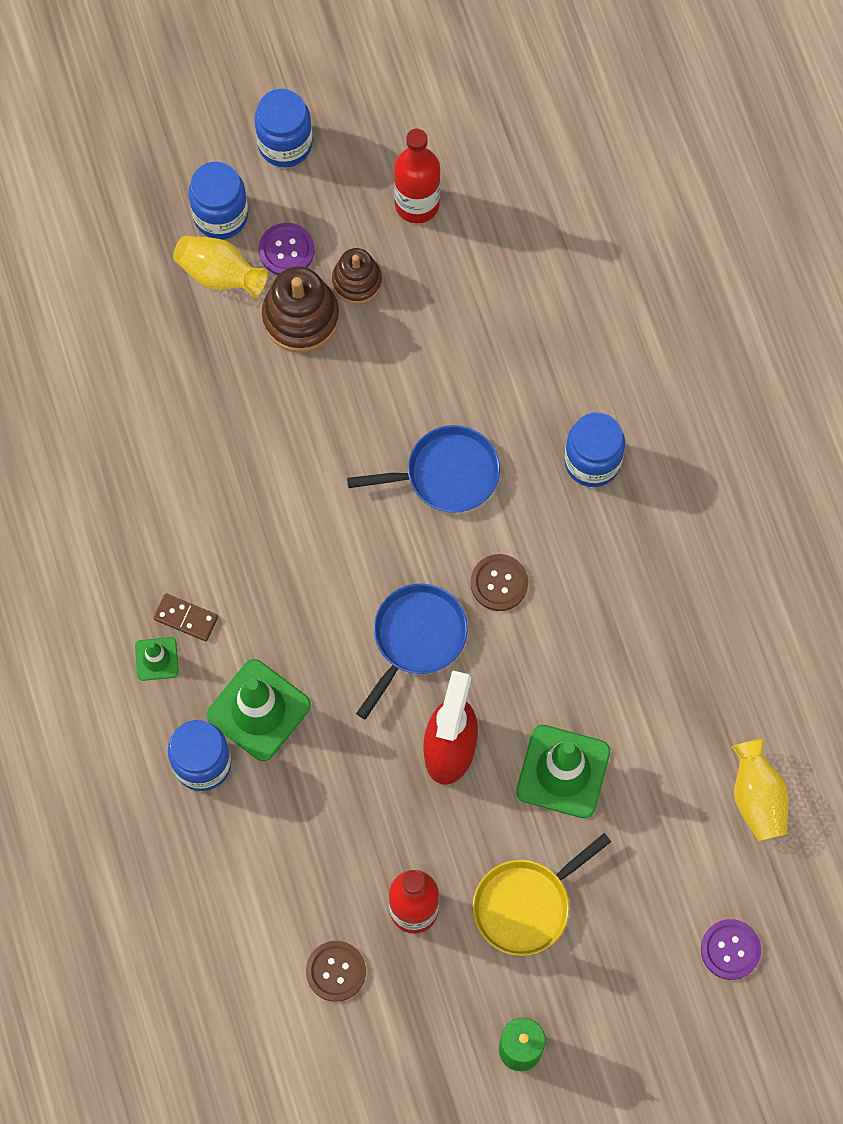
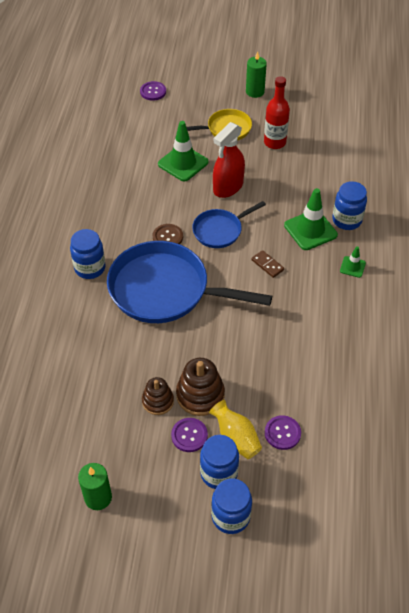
camera: 155 degrees left, 20 degrees down
brown domino [154,593,218,641] -> brown domino moved to [251,250,284,278]
blue jar [254,89,313,167] -> blue jar moved to [211,478,252,534]
brown button [306,941,366,1002] -> none
blue pan [347,425,500,513] -> blue pan [107,241,272,323], size x1.92
red bottle [394,128,440,224] -> none
yellow vase [732,738,789,841] -> none
none -> green candle [78,463,112,510]
none -> purple button [265,415,301,450]

